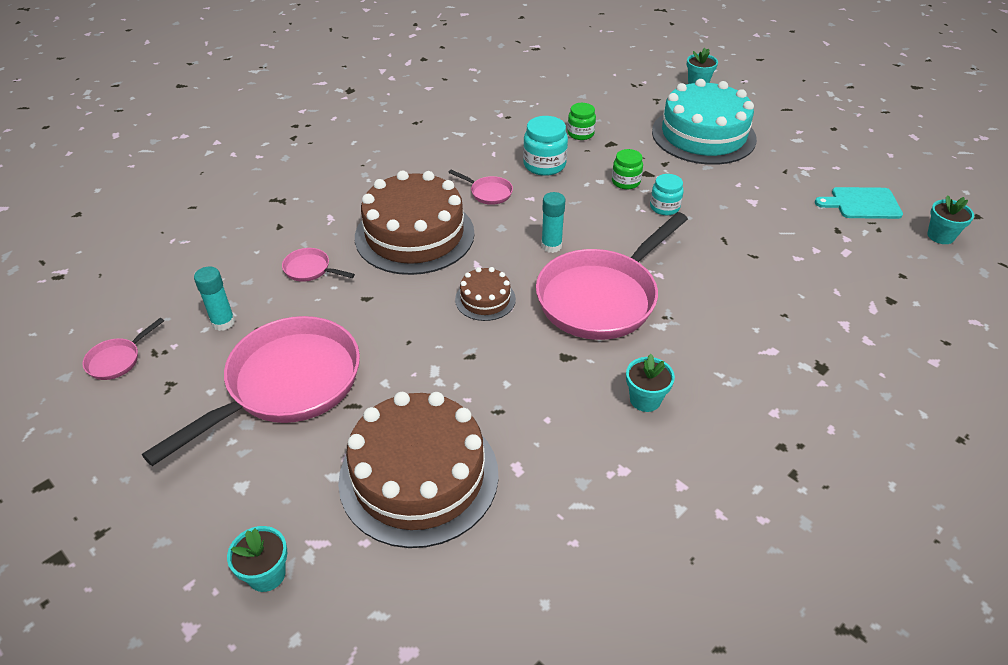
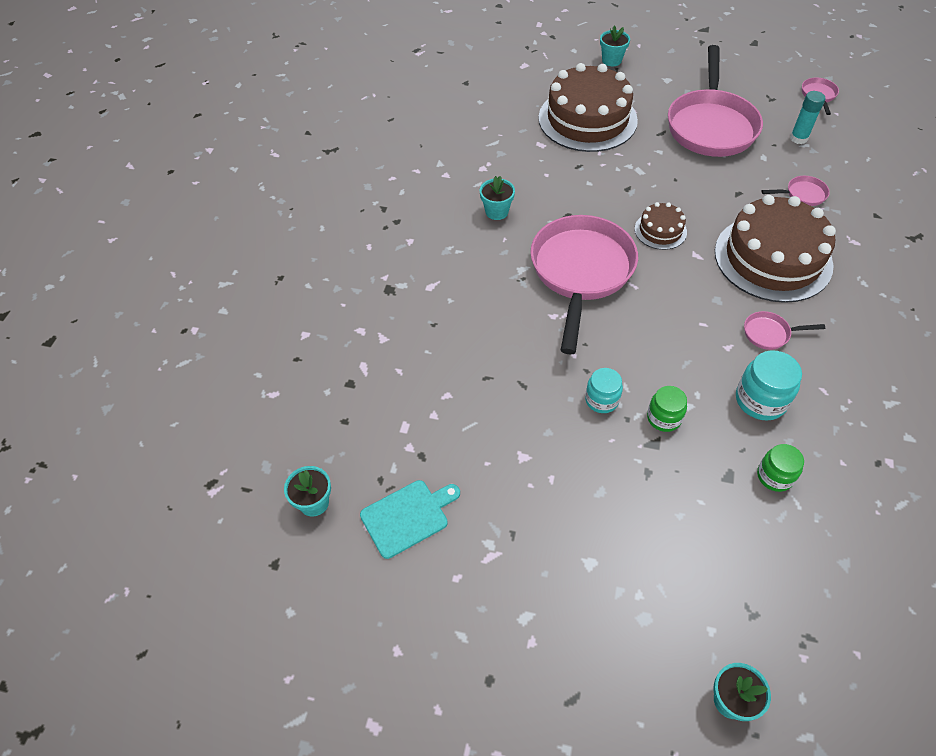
camera: 150 degrees right, 10 degrees up
turquoise glue stick [541,192,565,253] -> none
turquoise cake [652,79,757,165] -> none

